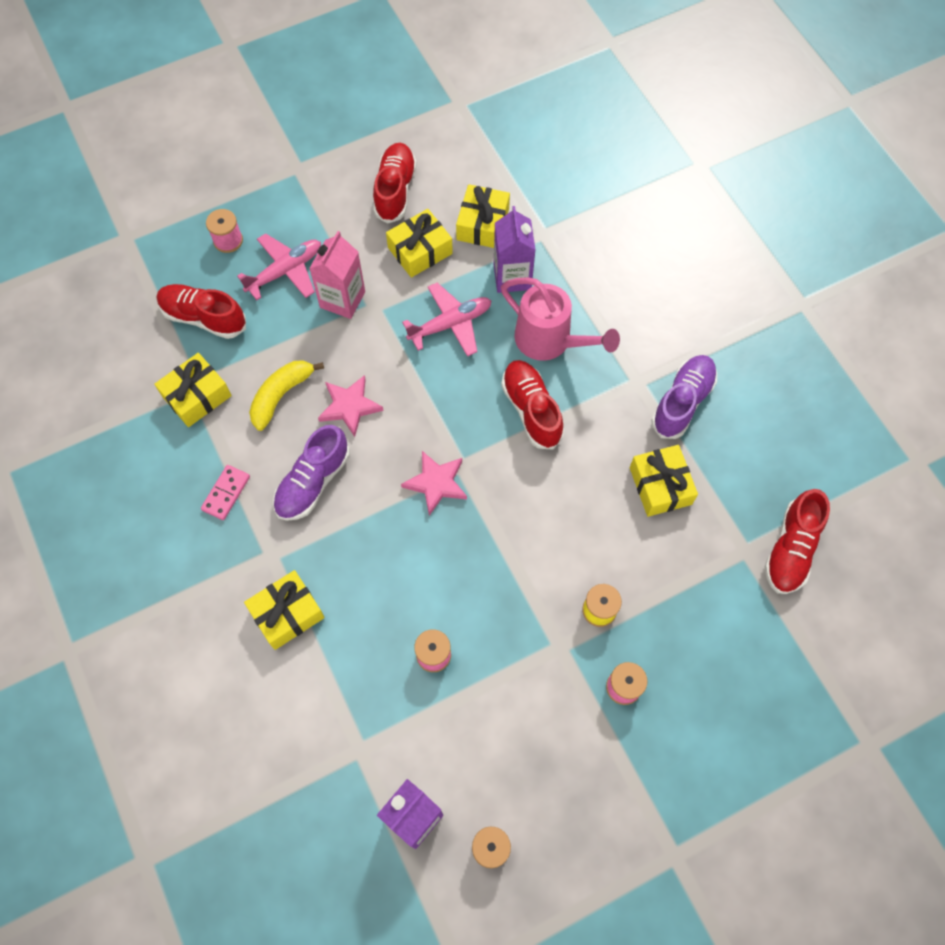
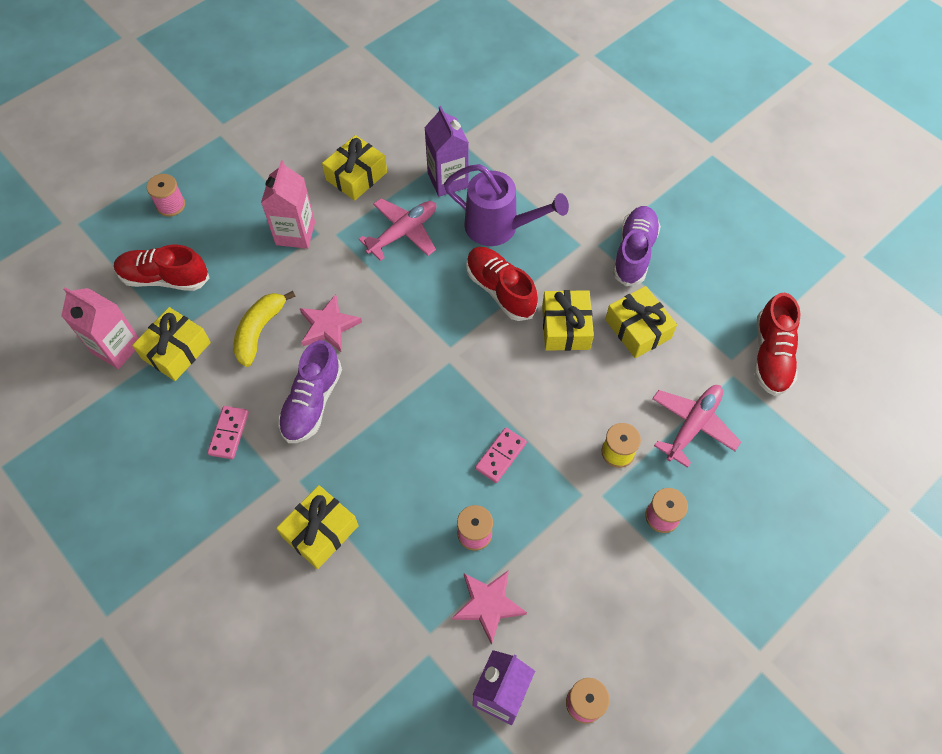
camera: 15 degrees left, 5 degrees down
pink plane [237,233,321,300] -> pink plane moved to [652,385,741,468]
red shoe [373,143,417,224] -> none
pink star [401,451,467,516] -> pink star moved to [452,570,527,645]
yellow gift [456,184,510,248] -> yellow gift moved to [542,290,594,351]
pink watering can [501,277,620,361] -> purple watering can [444,164,569,246]
none -> pink carton [61,287,139,369]
none -> pink domino [475,427,527,483]

